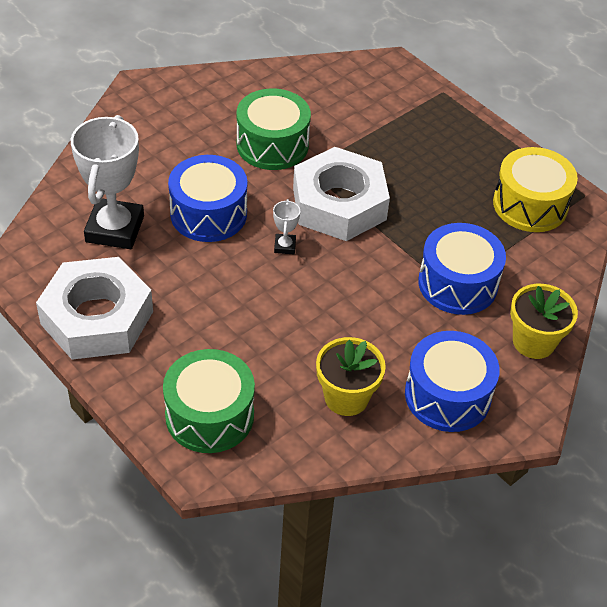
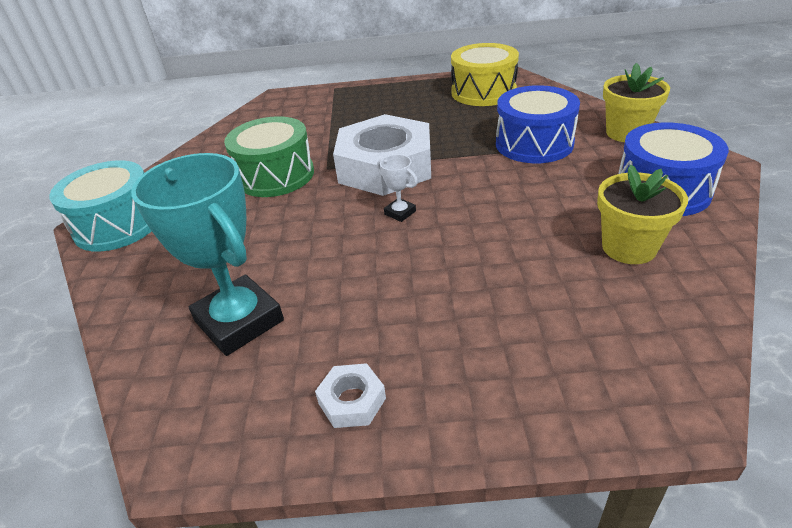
camera: 45 degrees left, 10 degrees down
white nut [36,257,153,360] -> white nut [315,363,386,428], size x0.40
white trophy [71,115,144,249] -> turquoise trophy [131,153,284,356]
green drum [163,349,255,453] -> none
blue drum [168,155,247,242] -> none
none -> turquoise drum [49,160,151,252]

